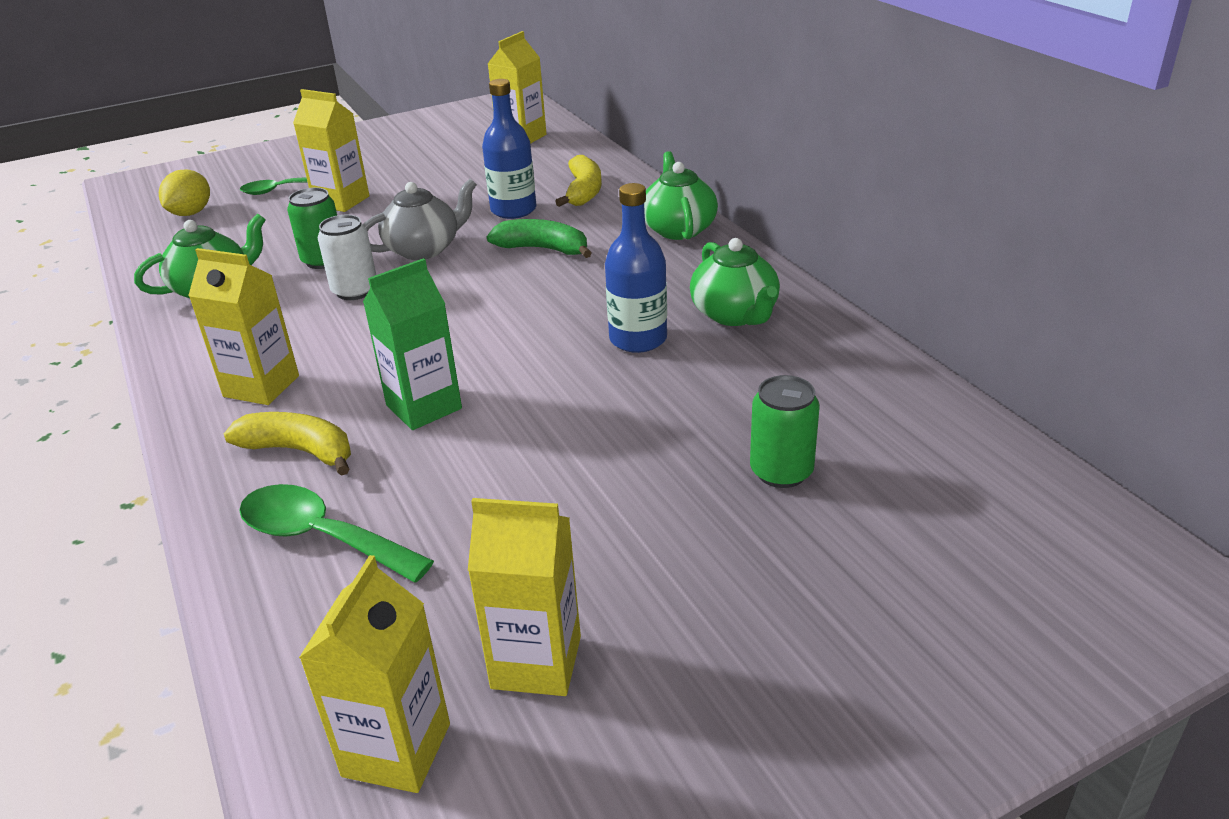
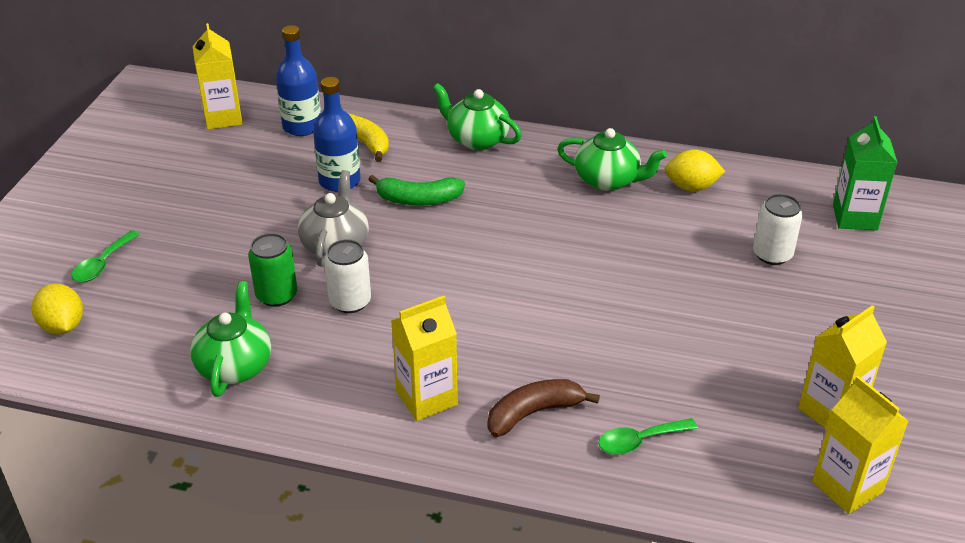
camera: 50 degrees left, 5 degrees up
yellow banana [224,412,351,476] -> brown banana [488,379,600,437]
green spoon [239,484,434,583] -> green spoon [598,418,698,454], size x0.65
yellow carton [293,89,370,212] -> none
green carton [363,258,462,430] -> green carton moved to [833,116,898,230]
green banana [486,219,592,258] -> green banana turned 150 degrees counterclockwise [368,175,465,206]
blue bottle [605,183,667,353] -> blue bottle moved to [276,25,321,136]
green can [750,375,820,488] -> white can [753,194,803,265]
none -> yellow lemon [664,149,725,191]

